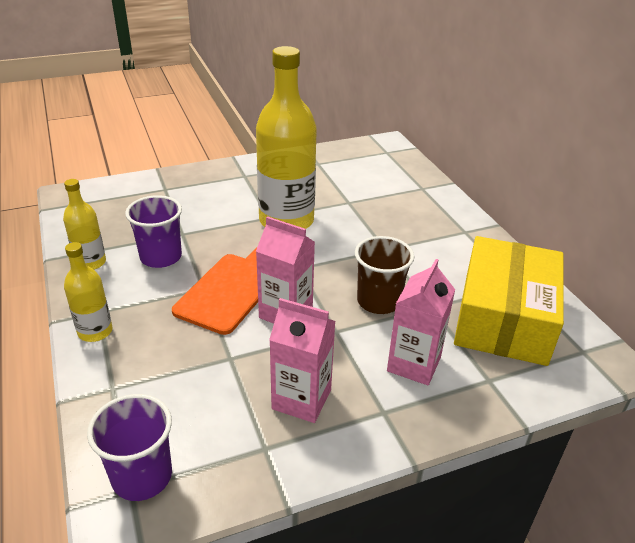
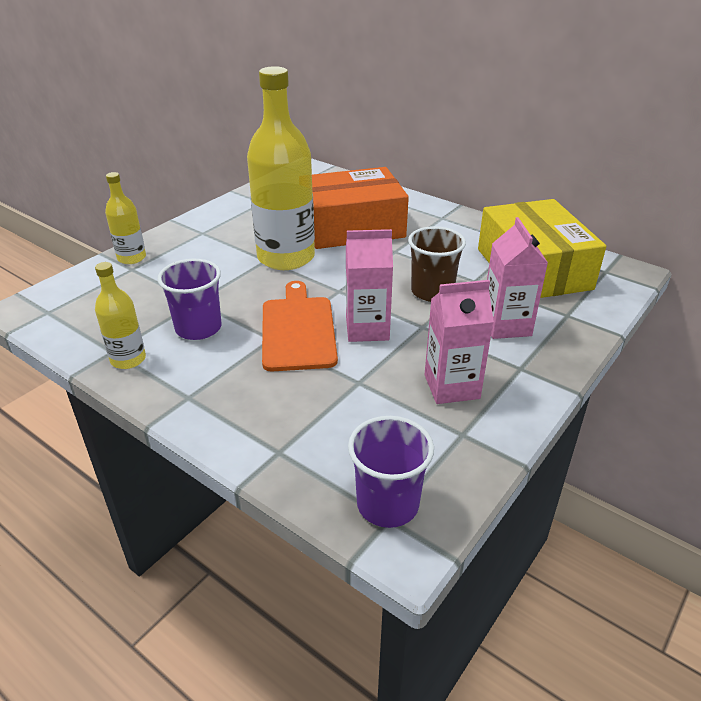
camera: 30 degrees left, 0 degrees up
yellow bottle [64,242,113,342] -> yellow bottle moved to [105,172,146,264]
none -> orange box [312,167,409,249]

